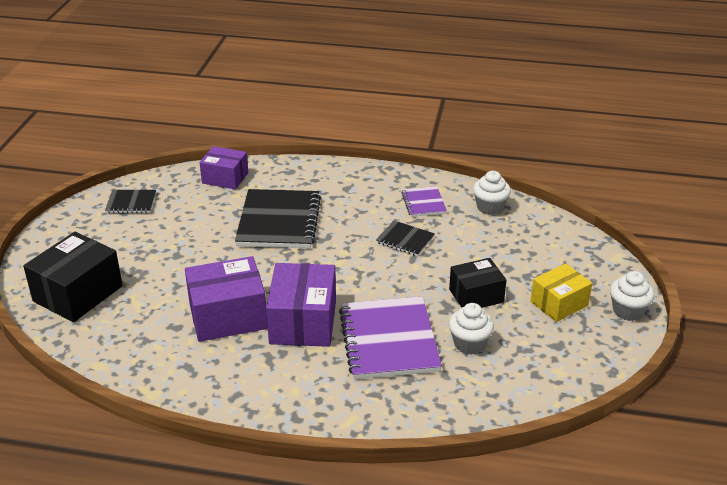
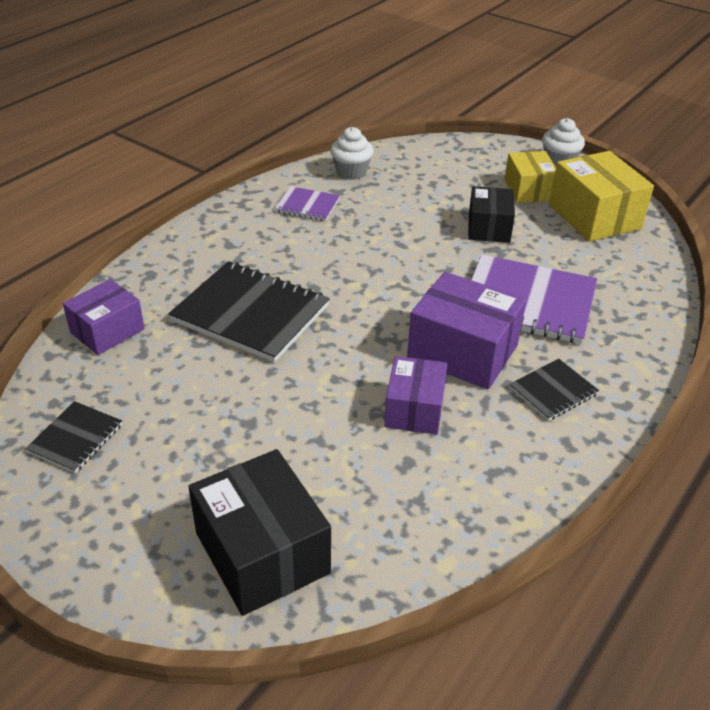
camera: 65 degrees left, 5 degrees up
purple box [185,256,268,342] -> purple box [384,356,447,435], size x0.64
black notebook [376,221,435,256] -> black notebook moved to [509,359,599,421]
white cupcake [449,303,494,355] -> none
none -> yellow box [549,151,654,242]

